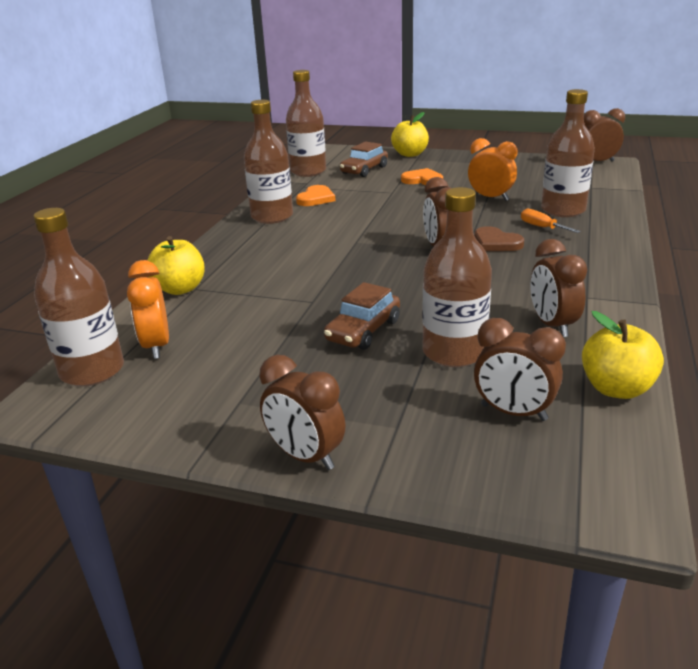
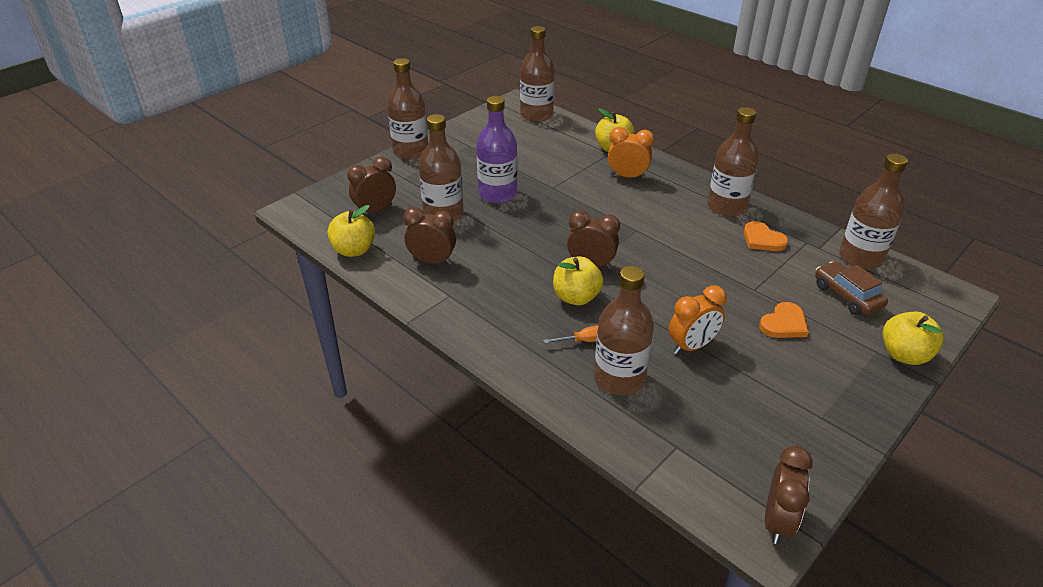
camera: 115 degrees right, 10 degrees up
orange clock [127,260,169,359] -> orange clock moved to [608,127,654,179]
brown clock [259,355,346,470] -> brown bottle [387,58,428,160]
brown car [324,282,400,350] -> purple bottle [476,96,517,203]
brown heart [475,226,524,251] -> yellow apple [553,256,604,305]

